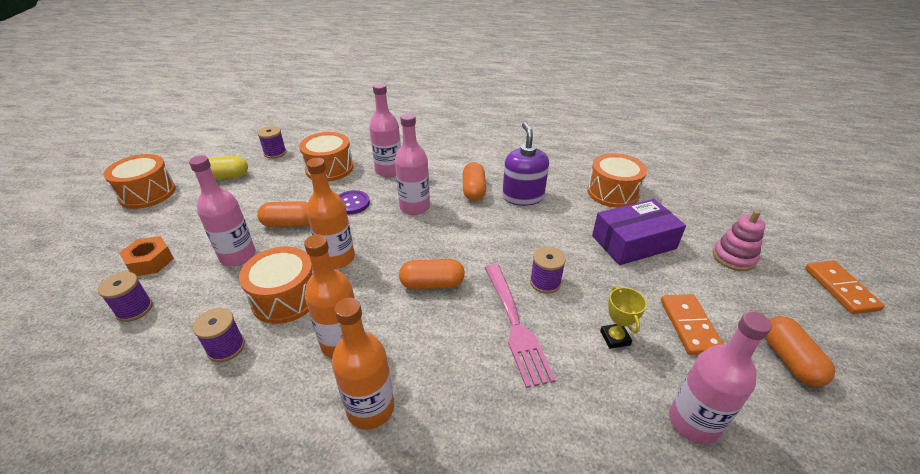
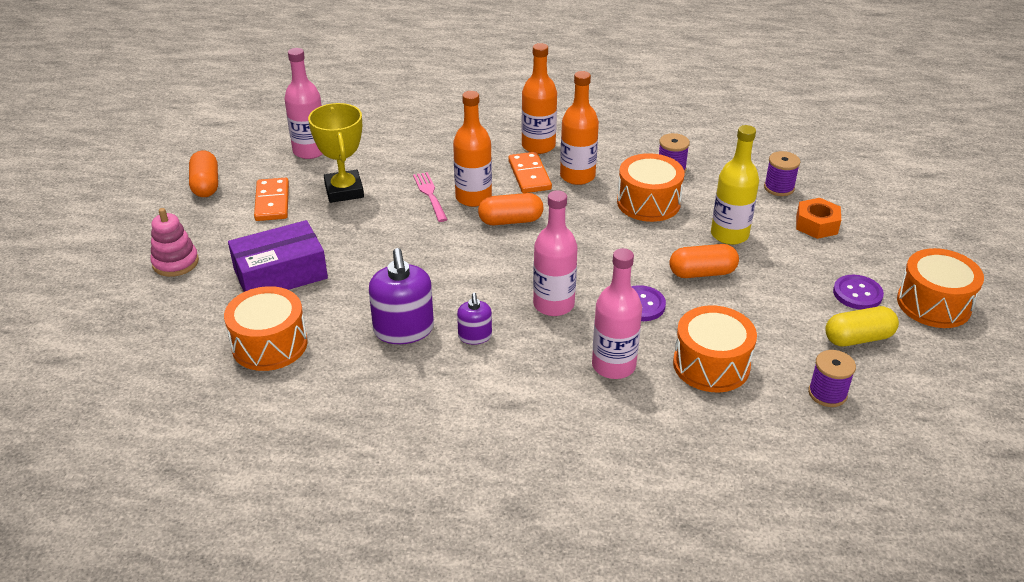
camera: 175 degrees right, 0 degrees up
pink bottle [189,155,256,266] -> yellow bottle [711,125,759,245]
orange bottle [306,158,355,269] -> orange bottle moved to [453,91,492,207]
orange capsule [463,162,486,201] -> purple soap dispenser [457,293,492,345]
pink fork [484,264,556,388] -> pink fork [413,172,448,222], size x0.63
purple spool [530,247,566,294] -> none
yellow trophy [600,286,647,349] -> yellow trophy [308,103,364,203], size x1.76
orange domino [805,260,885,314] -> orange domino moved to [508,152,552,193]
none -> purple button [833,275,884,310]

